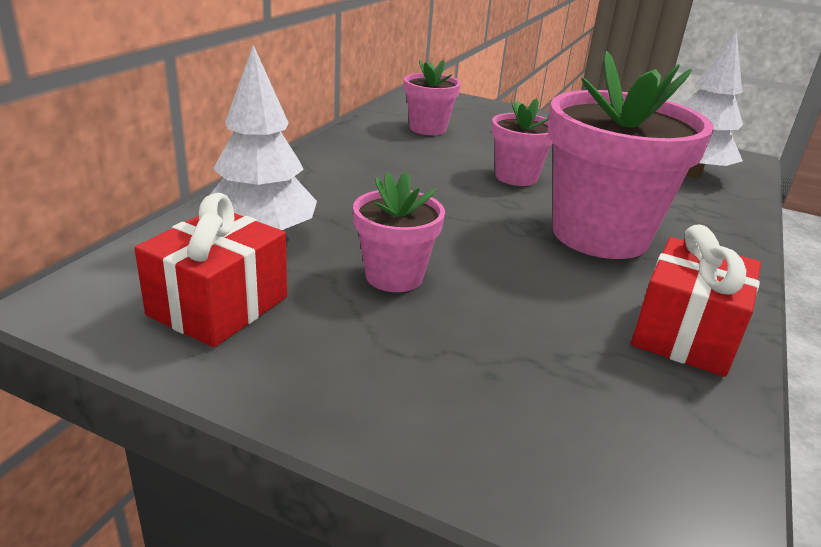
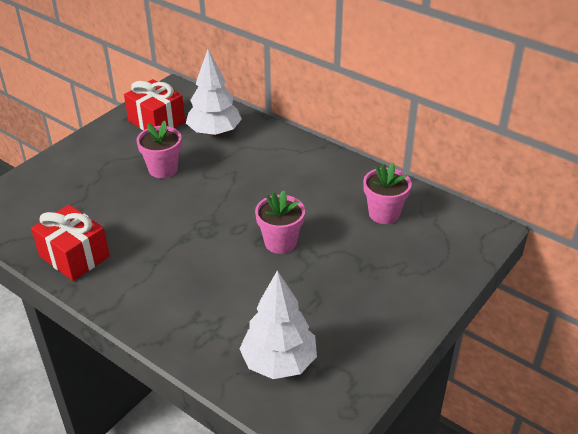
camera: 105 degrees right, 10 degrees up
pink flower pot [548,51,714,259] -> none

